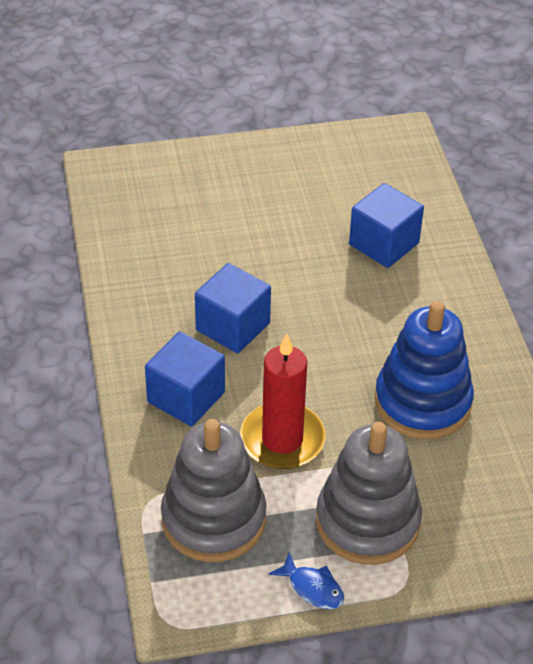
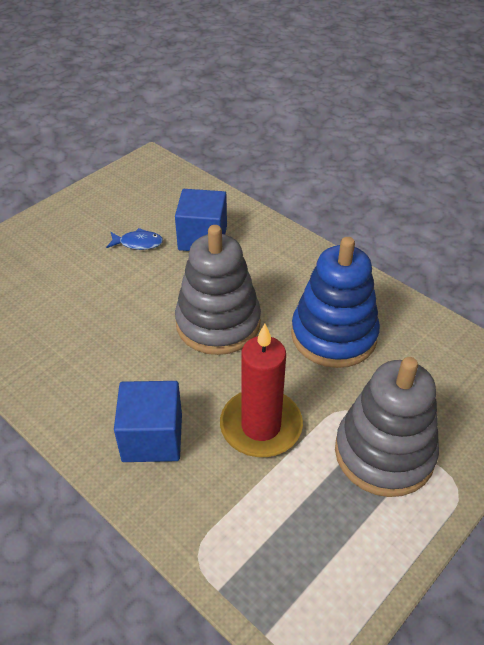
camera: 35 degrees left, 0 degrees up
grey stacking toy [161,419,266,562] -> grey stacking toy moved to [175,225,261,355]
blue cube [195,263,271,353] -> none
blue fish [268,552,344,610] -> blue fish moved to [106,228,163,250]

